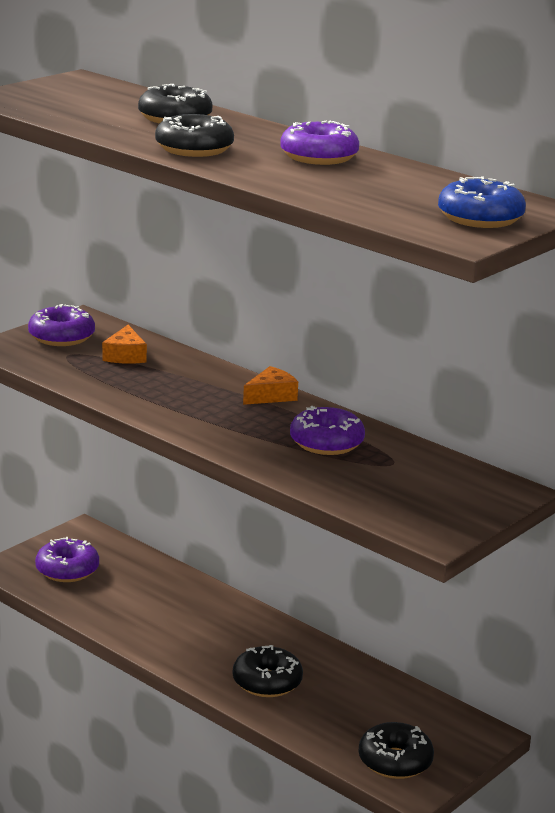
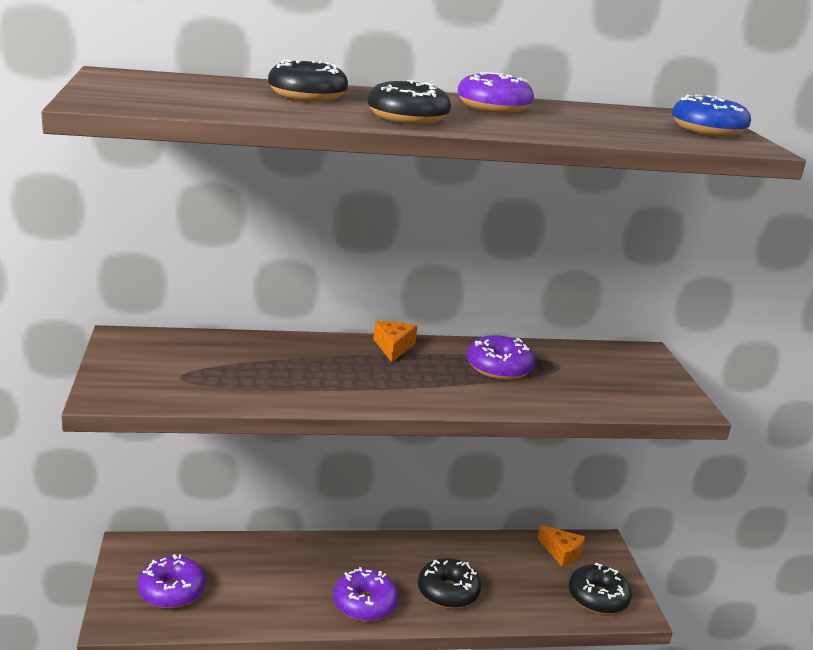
camera: 50 degrees left, 0 degrees up
purple donut [28,304,95,346] -> purple donut moved to [333,567,398,621]
orange cheese [102,325,147,364] -> orange cheese moved to [537,525,585,567]

